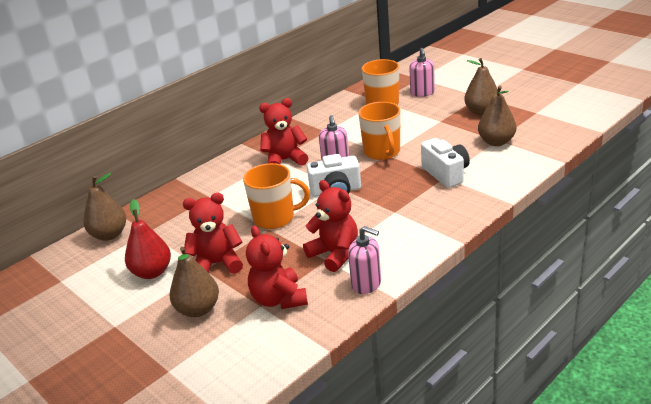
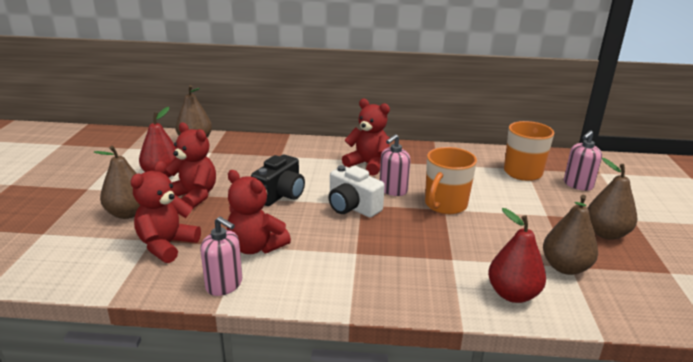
camera: 45 degrees right, 5 degrees down
orange mug [243,163,310,229] -> black camera [251,155,305,206]
red teddy bear [303,180,358,272] -> red teddy bear turned 120 degrees clockwise [227,170,291,254]
pink soap dispenser [348,226,381,294] -> pink soap dispenser turned 45 degrees counterclockwise [200,217,242,296]
white camera [421,138,470,188] -> none
none -> red pear [488,208,546,303]

